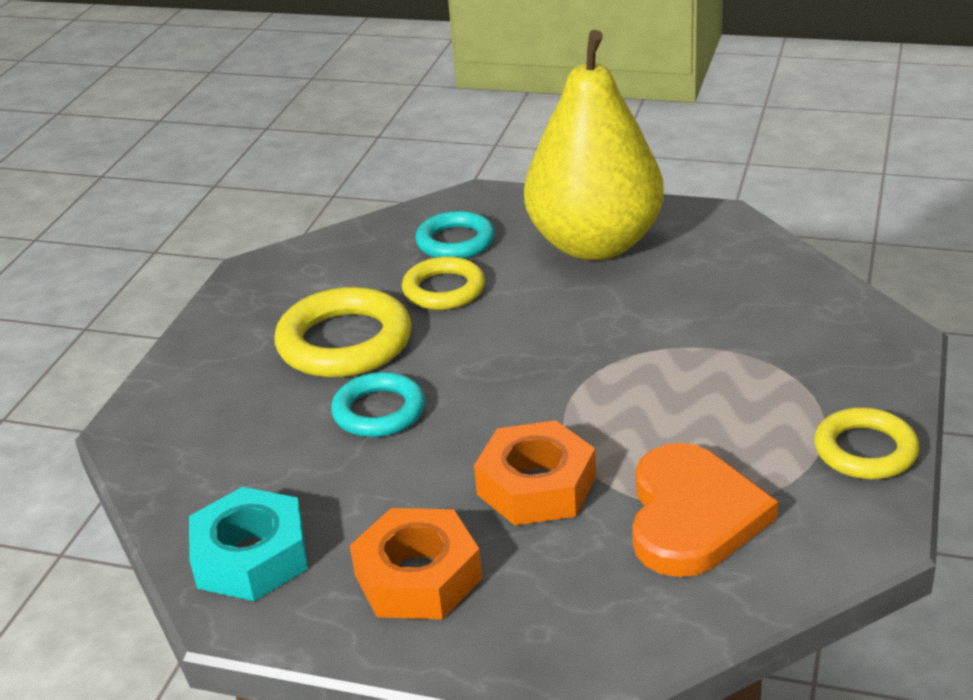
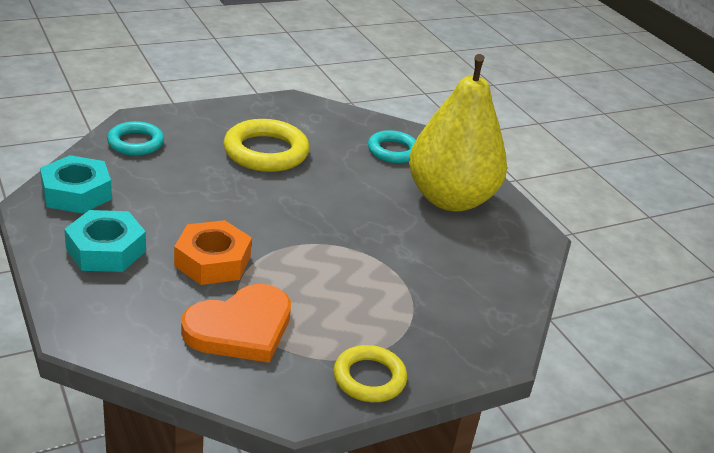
camera: 40 degrees right, 0 degrees up
turquoise ring [331,372,425,437] -> turquoise ring moved to [107,121,164,156]
orange nut [350,508,482,619] -> turquoise nut [64,210,146,272]
yellow ring [402,256,485,310] -> none

